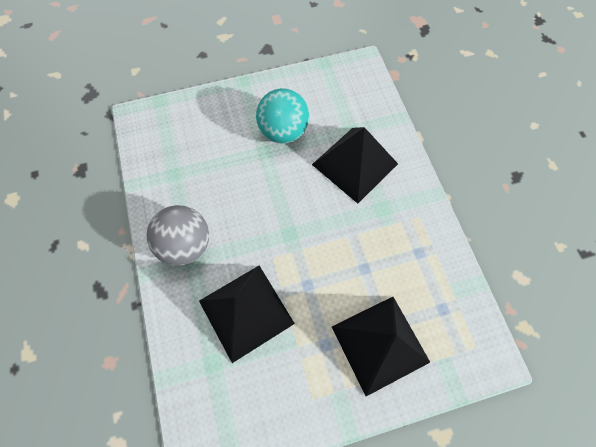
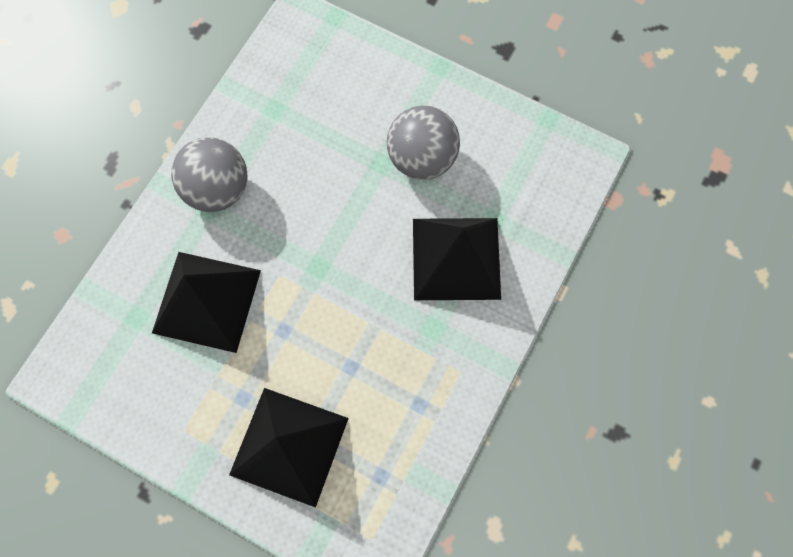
camera: 45 degrees right, 5 degrees up
turquoise ball [256,88,310,144] -> grey ball [387,105,460,180]

